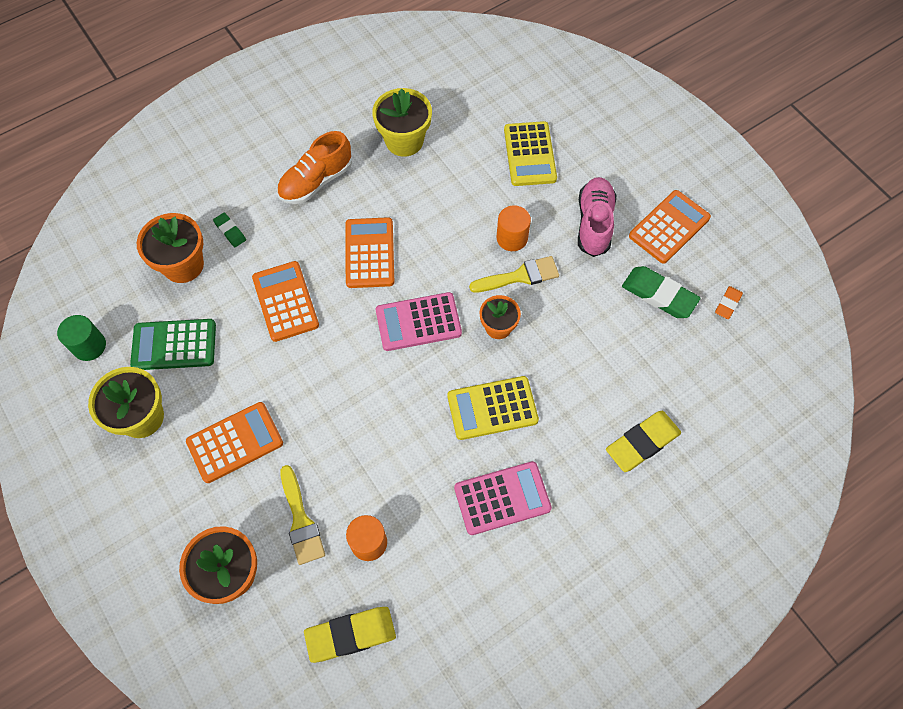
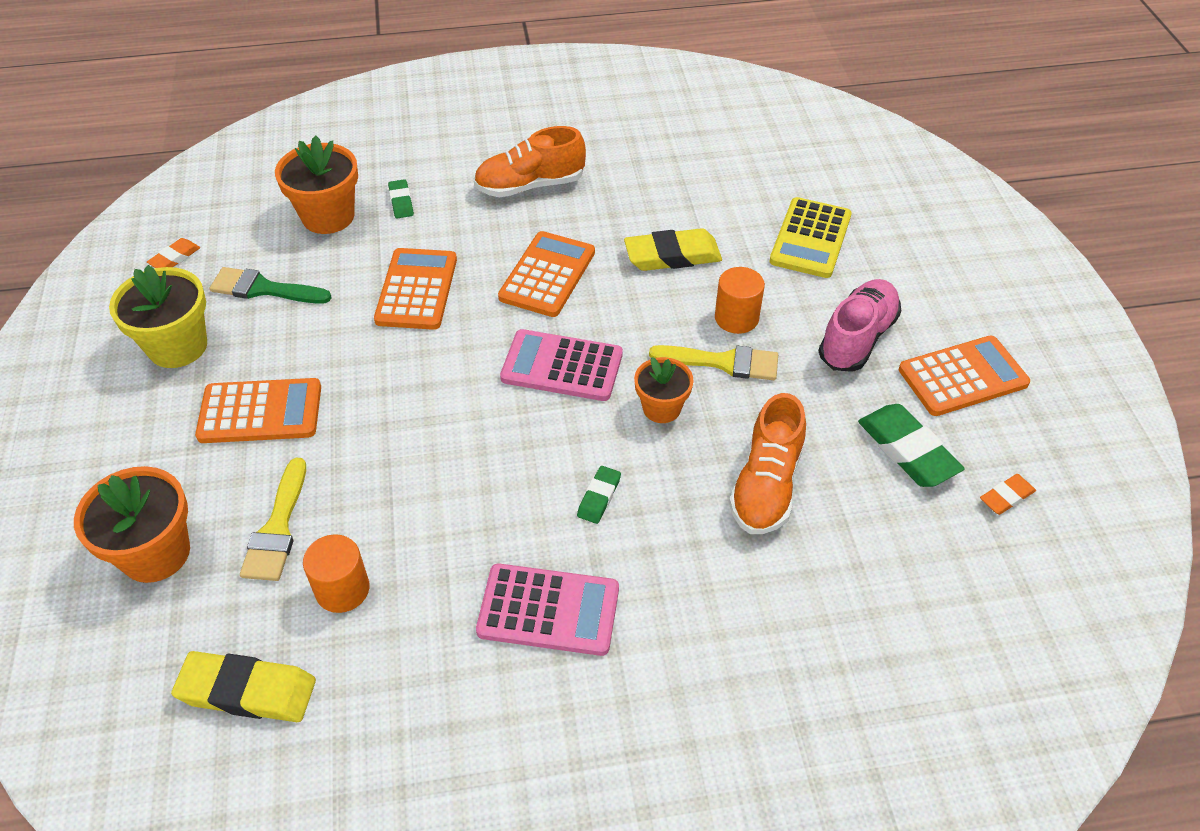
camera: 25 degrees right, 15 degrees down
green cylinder [57,315,106,361] -> orange eraser [147,238,200,268]
green calculator [130,319,216,370] -> green brush [210,267,332,304]
yellow flower pot [372,88,432,157] -> none
yellow calculator [447,376,539,440] -> green eraser [577,466,621,524]
yellow eraser [606,411,681,472] -> yellow eraser moved to [624,228,722,271]
none -> orange shoe [729,393,806,534]

